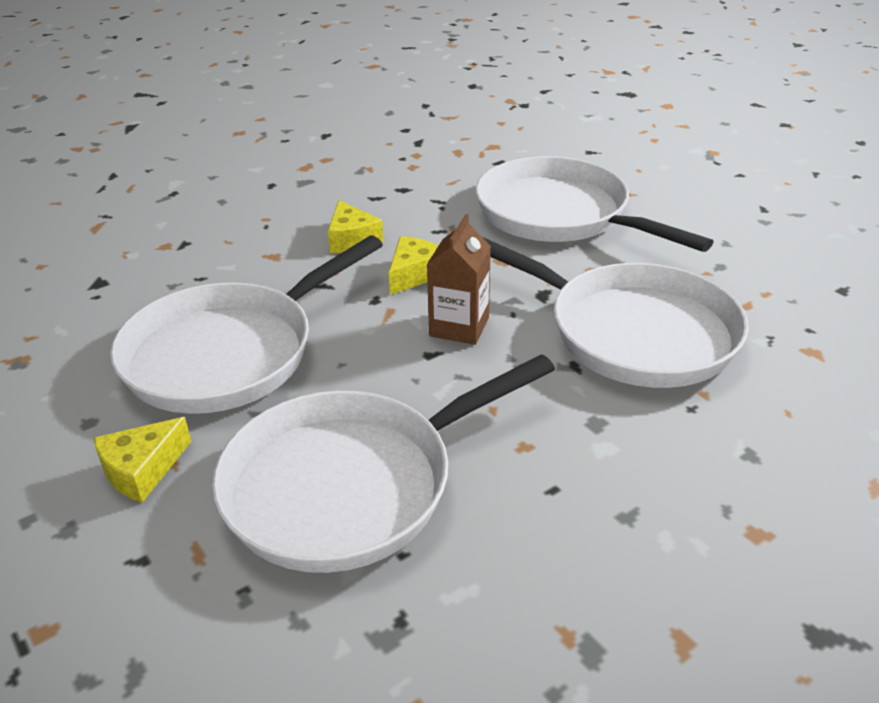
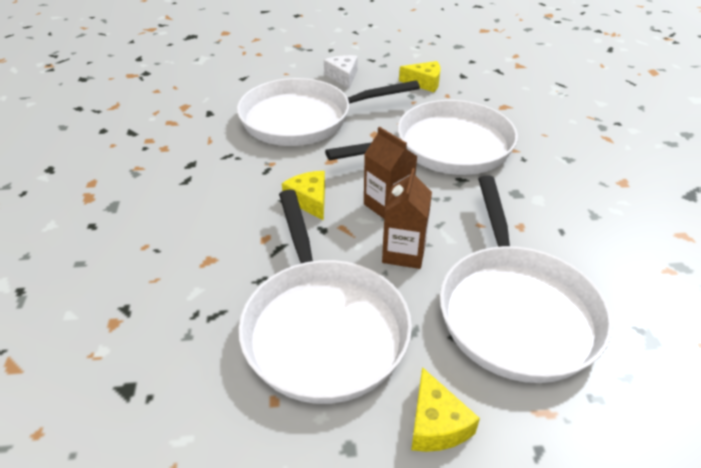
camera: 60 degrees left, 5 degrees up
yellow cheese [328,200,384,253] -> yellow cheese moved to [399,61,441,92]
none -> white cheese [324,55,358,89]
none -> brown carton [382,168,432,269]

